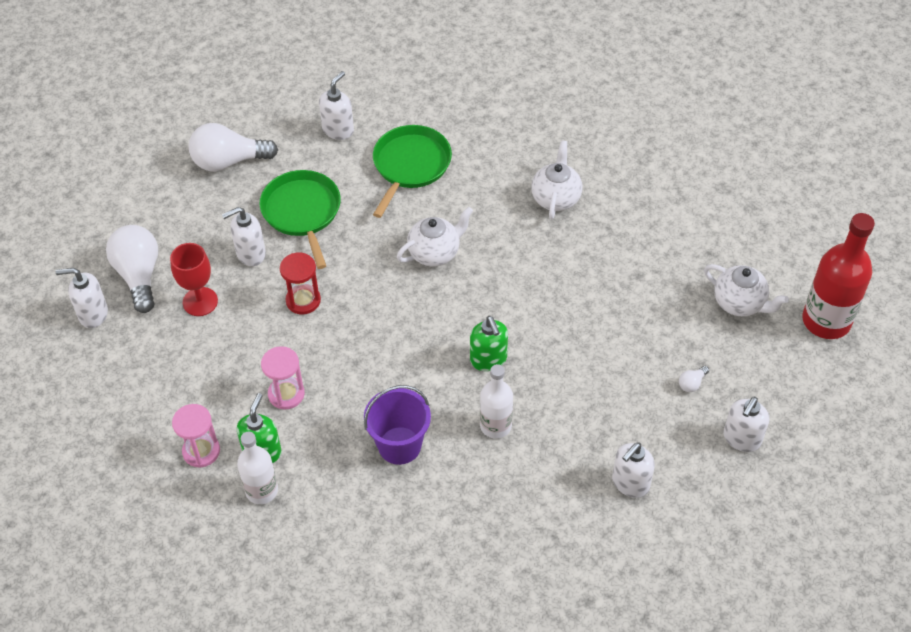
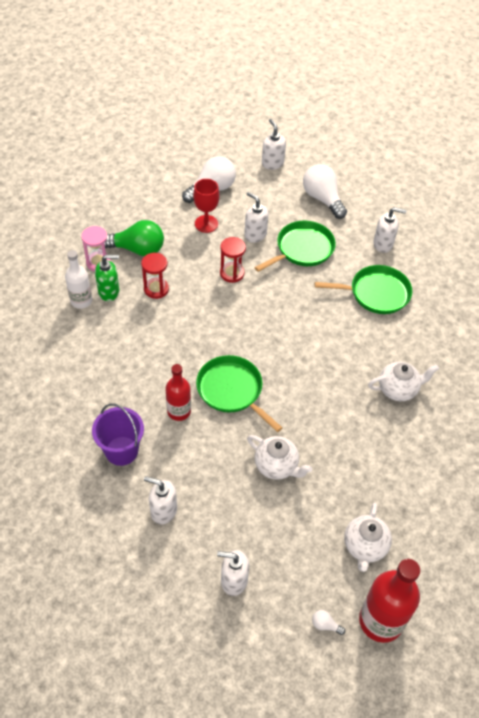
camera: 65 degrees right, 0 degrees up
white soap dispenser [55,268,108,328] -> white soap dispenser moved to [262,119,286,170]
pink hourglass [261,346,305,409] -> red hourglass [141,253,169,299]
purple bucket [364,385,431,465] -> purple bucket moved to [92,403,144,466]
white teapot [397,207,473,266] -> white teapot moved to [247,435,312,480]
green soap dispenser [470,316,508,371] -> green pan [196,355,282,432]
white bottle [480,364,513,438] -> red bottle [165,364,191,421]
white light bulb [679,366,709,392] -> white light bulb moved to [312,610,345,635]
none -> green light bulb [105,220,164,256]

